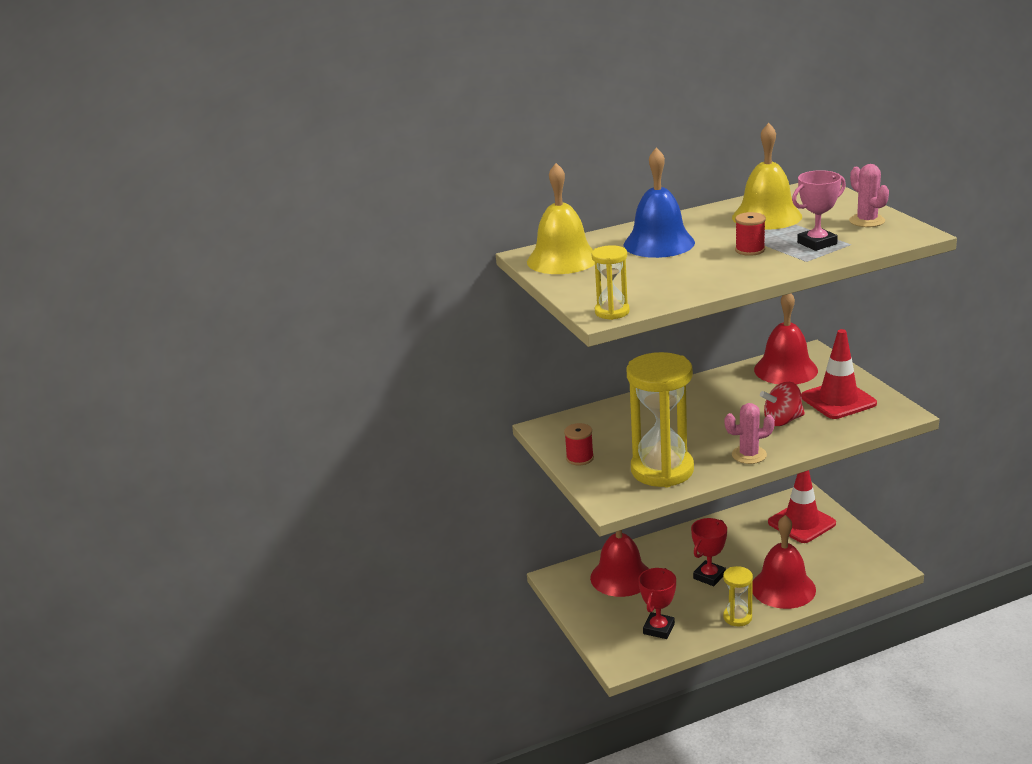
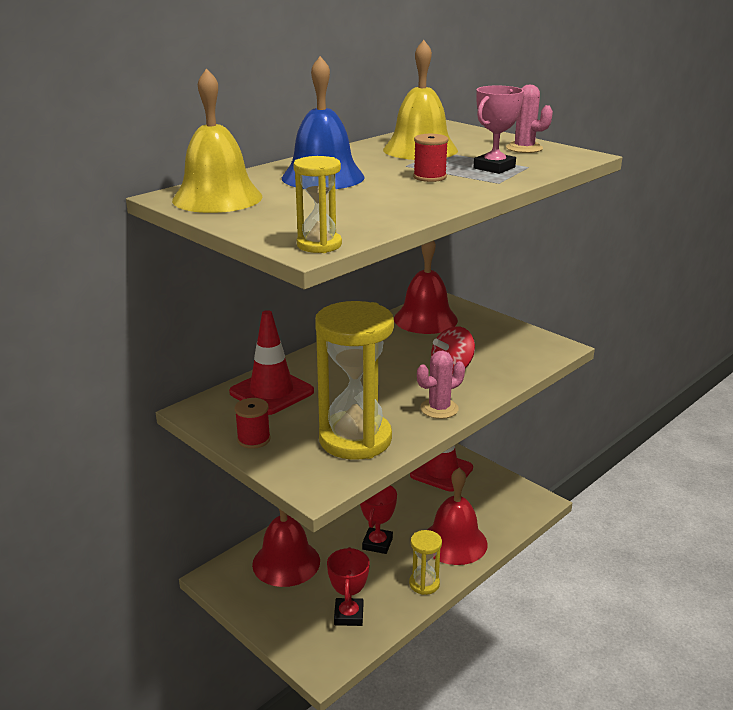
camera: 25 degrees left, 0 degrees up
red traffic cone [801,329,877,419] -> red traffic cone moved to [229,310,314,415]

